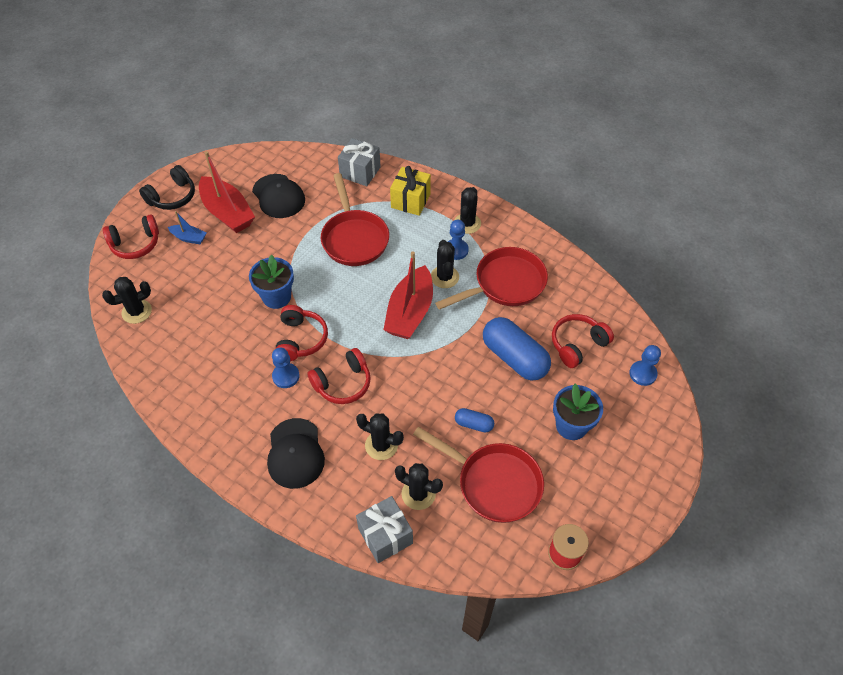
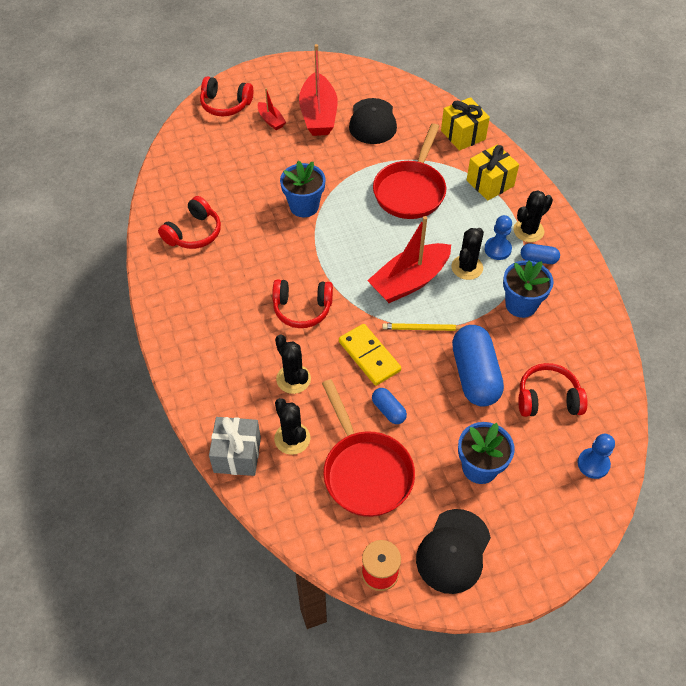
camera: 35 degrees right, 0 degrees up
black cactus [102,277,152,324] -> none
black headphones [139,165,195,210] -> none
blue boat [168,211,206,244] -> red boat [258,88,286,130]
black cap [267,418,325,489] -> black cap moved to [416,509,491,594]
blue pawn [272,348,300,388] -> none
red headphones [276,305,328,361] -> red headphones moved to [158,196,221,249]
grey gift [338,138,381,186] -> yellow gift [441,97,490,151]
red pan [435,247,548,310] -> blue flower pot [503,260,554,318]
none -> yellow domino [339,324,401,386]
none -> yellow pencil [383,323,463,331]
none -> blue capsule [521,244,560,264]

